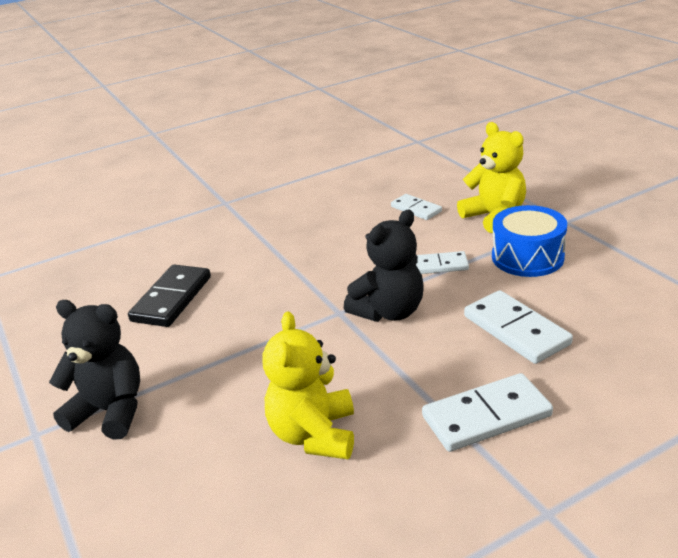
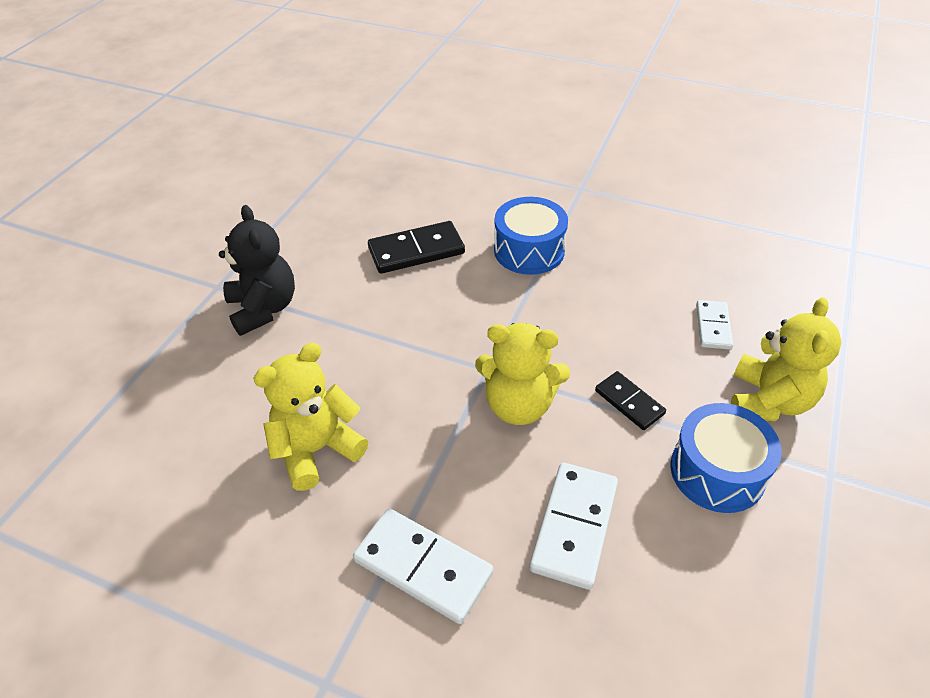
camera: 50 degrees right, 15 degrees up
black teddy bear [344,210,424,322] -> yellow teddy bear [475,323,570,425]
white domino [416,251,469,274] -> black domino [595,371,666,430]
none -> blue drum [494,197,568,275]

